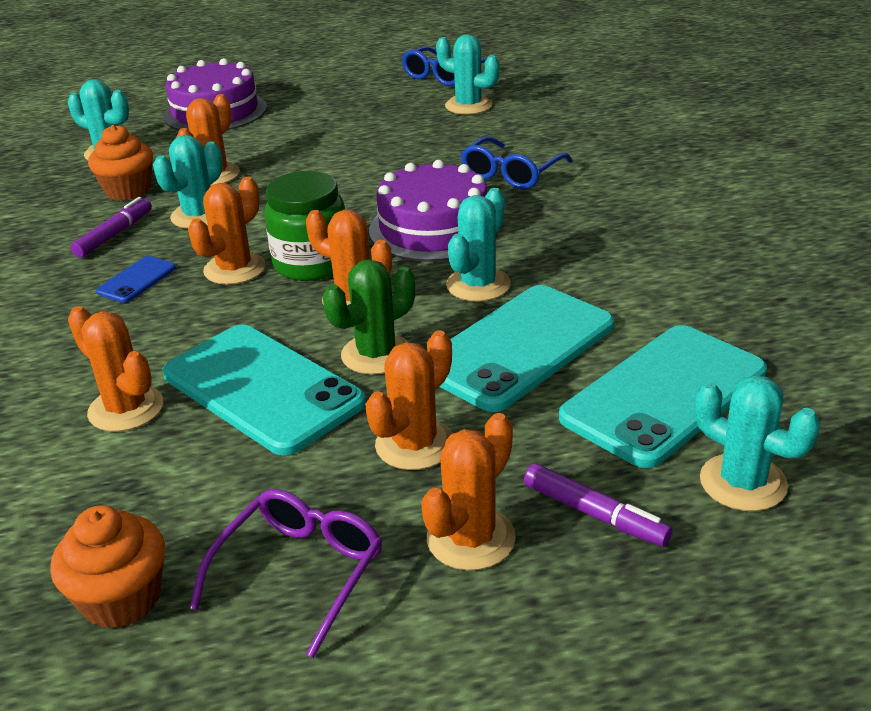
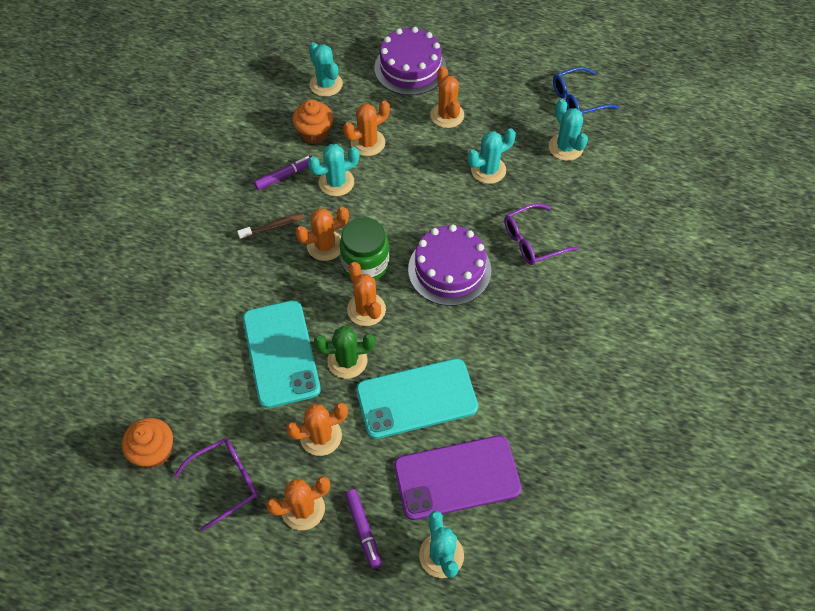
camera: 30 degrees right, 25 degrees up
orange cactus [68,306,163,432] -> orange cactus moved to [430,66,464,128]
blue phone [96,256,176,303] -> brown toothbrush [237,213,305,239]
turquoise cactus [446,188,511,301] -> turquoise cactus moved to [467,129,516,184]
blue glasses [461,136,573,189] -> purple glasses [504,203,578,265]
turquoise phone [559,325,767,468] -> purple phone [394,436,522,520]

